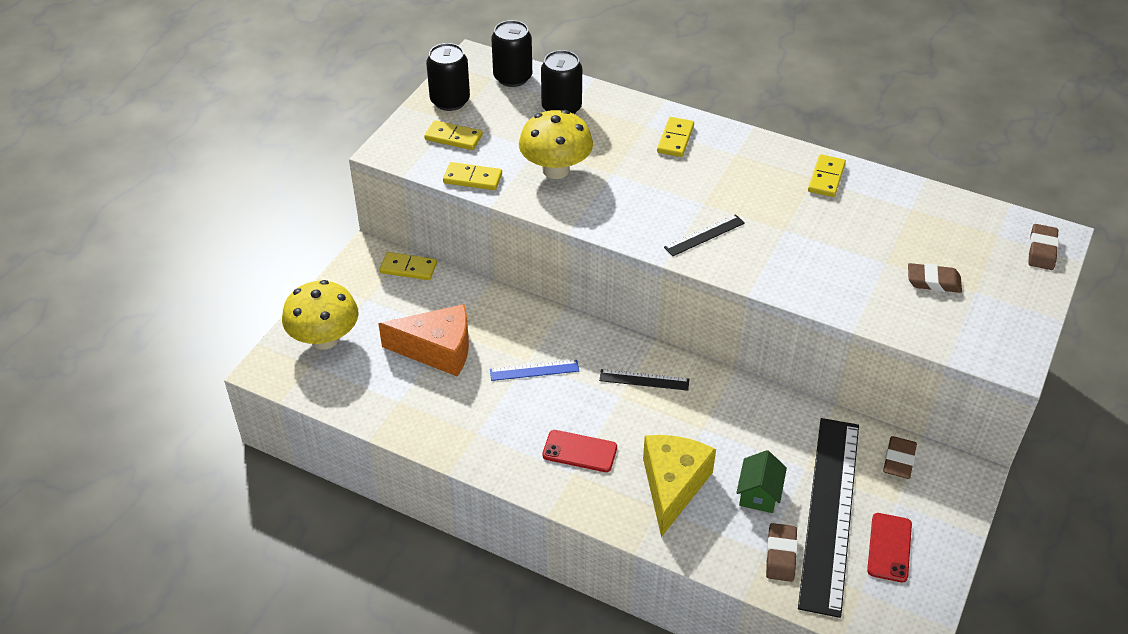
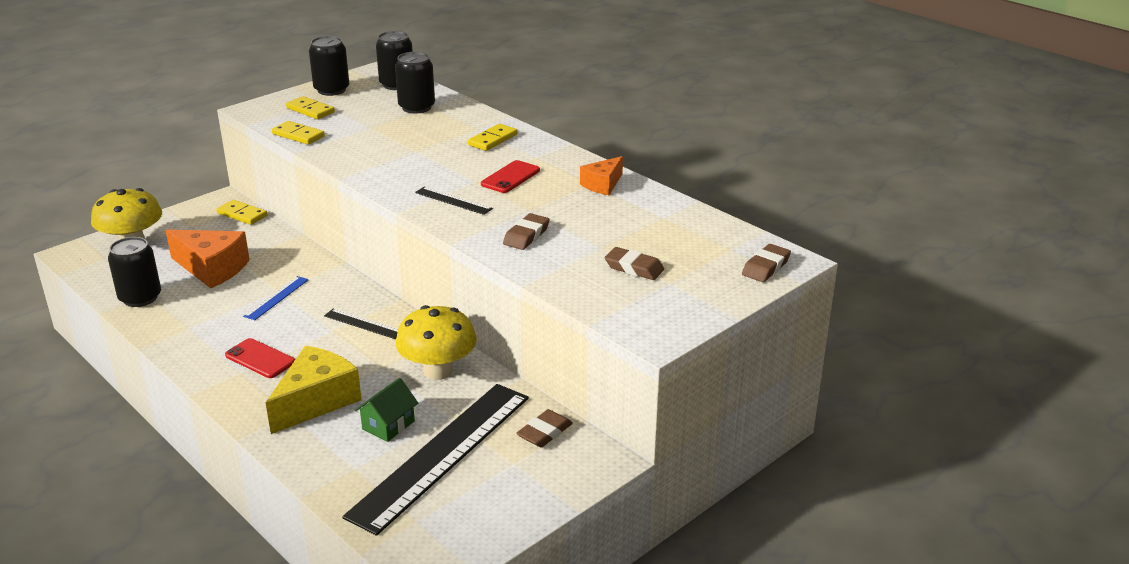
camera: 20 degrees right, 15 degrees down
blue ruler [490,360,579,381] -> blue ruler turned 75 degrees counterclockwise [243,276,309,320]
yellow mushroom [519,110,593,179] -> yellow mushroom moved to [396,305,477,380]
black ruler [664,214,745,256] -> black ruler turned 45 degrees clockwise [415,187,493,215]
brown eraser [766,523,798,582] -> brown eraser moved to [503,213,550,250]
yellow domino [808,154,846,197] -> orange cheese [580,156,623,195]
red phone [867,513,912,582] -> red phone moved to [481,160,540,193]
none -> black can [108,237,161,307]

